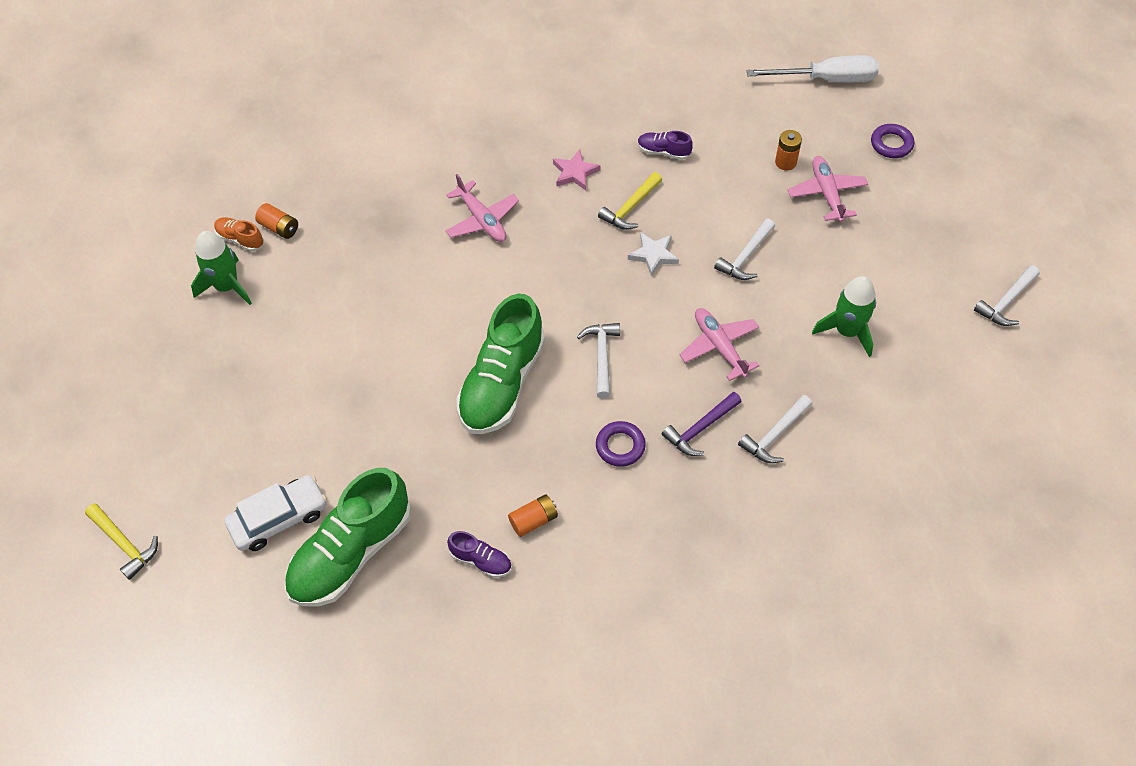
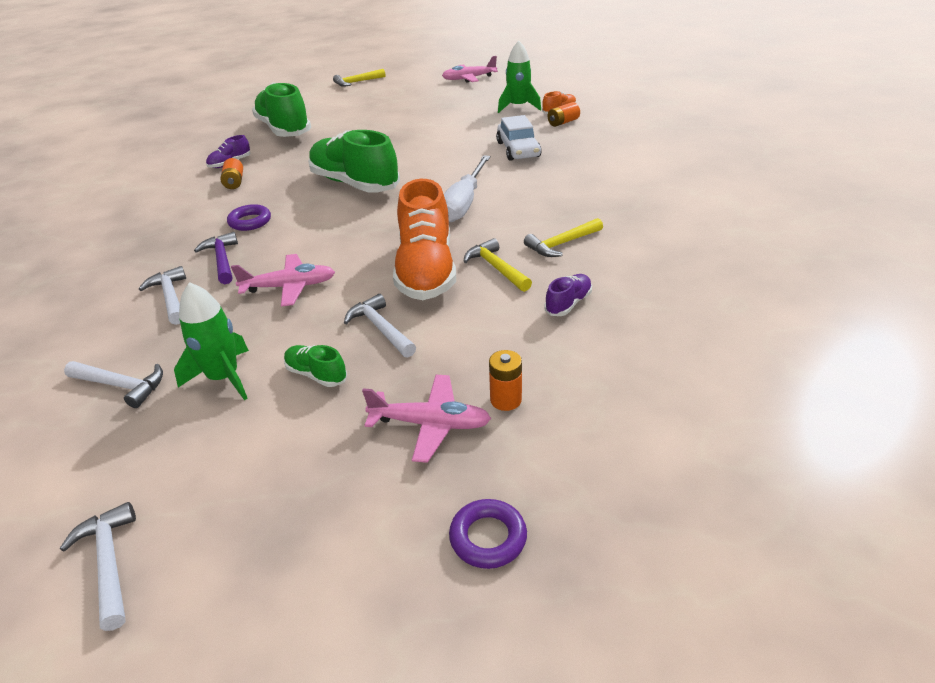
camera: 110 degrees right, 20 degrees down
white car [224,475,327,551] -> white car moved to [496,115,542,161]
pink plane [445,174,519,242] -> pink plane moved to [442,56,498,83]
pink star [553,149,601,190] -> yellow hammer [524,218,603,257]
white hammer [577,323,620,398] -> white hammer moved to [64,361,163,408]
white star [628,232,679,277] -> orange shoe [393,179,456,300]
white screwdriver [747,55,879,83] -> white screwdriver moved to [444,155,490,222]
none -> green shoe [284,345,347,387]

